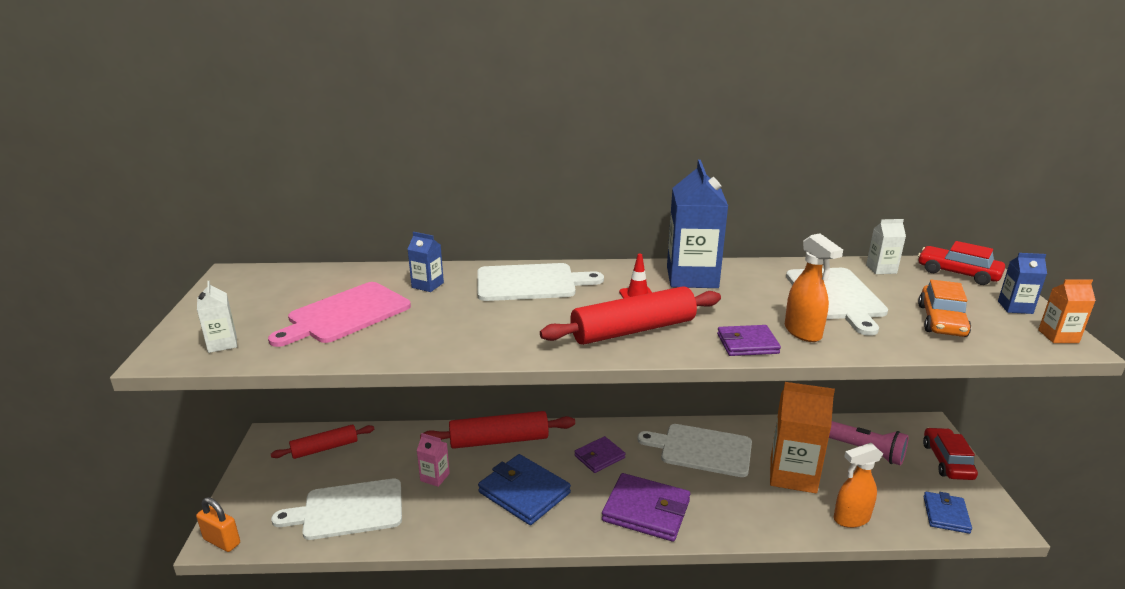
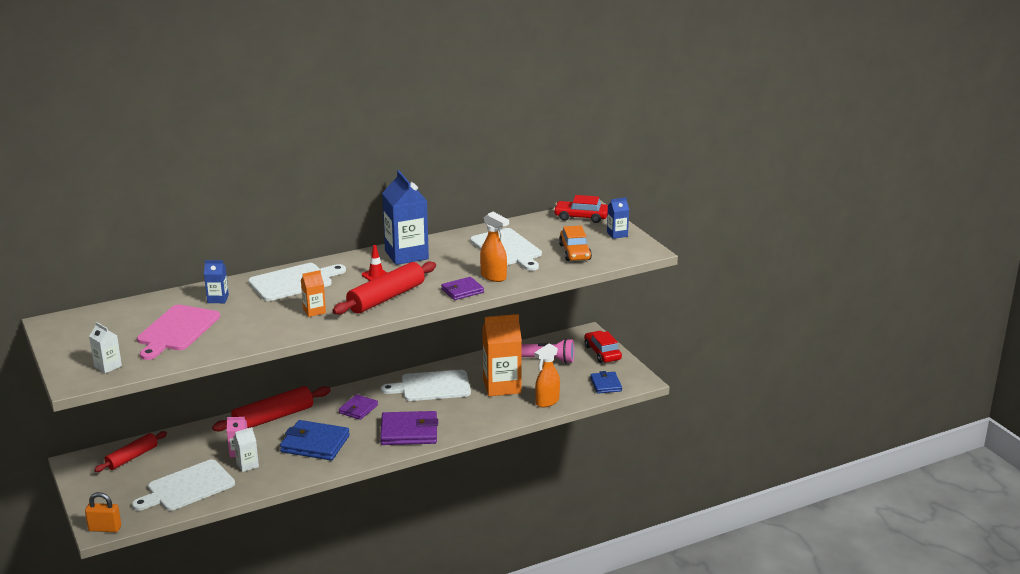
camera: 25 degrees left, 0 degrees up
white carton [866,219,906,274] -> white carton moved to [234,427,259,472]
orange carton [1038,279,1096,343] -> orange carton moved to [301,270,326,317]

